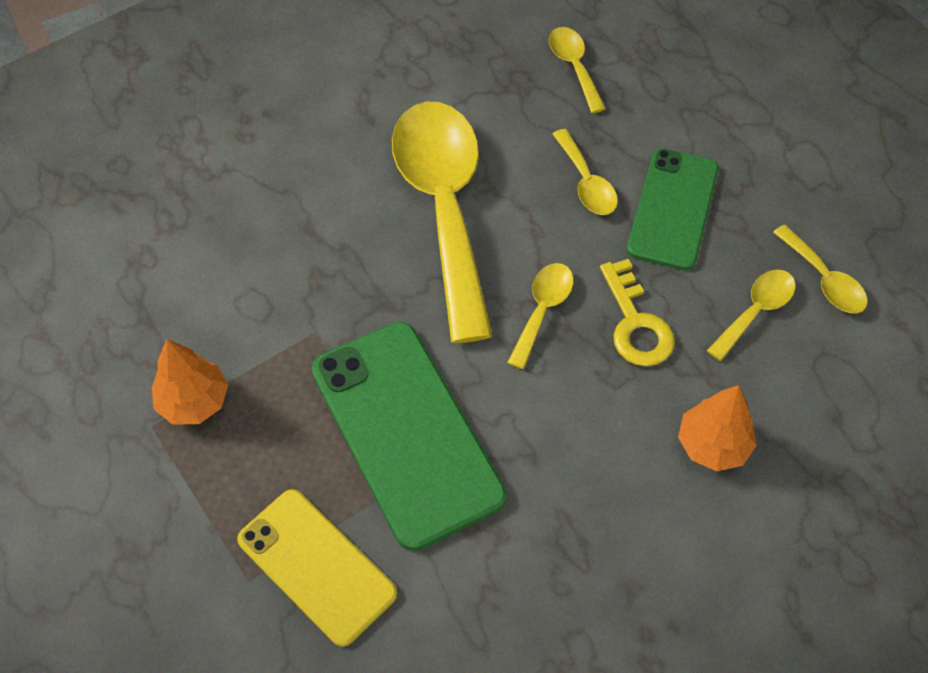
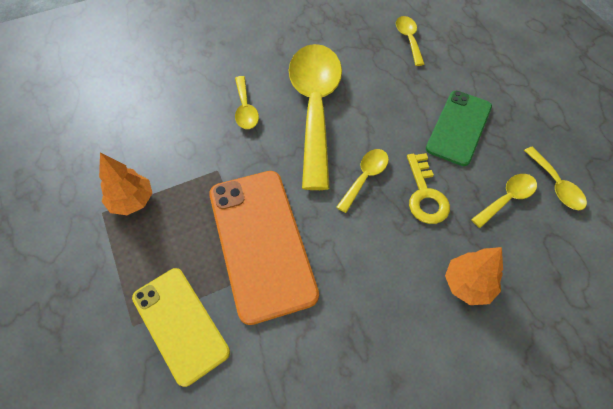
camera: 10 degrees right, 0 degrees up
green phone [312,322,507,551] -> orange phone [209,171,319,325]
yellow spoon [552,129,618,215] -> yellow spoon moved to [235,76,259,129]

